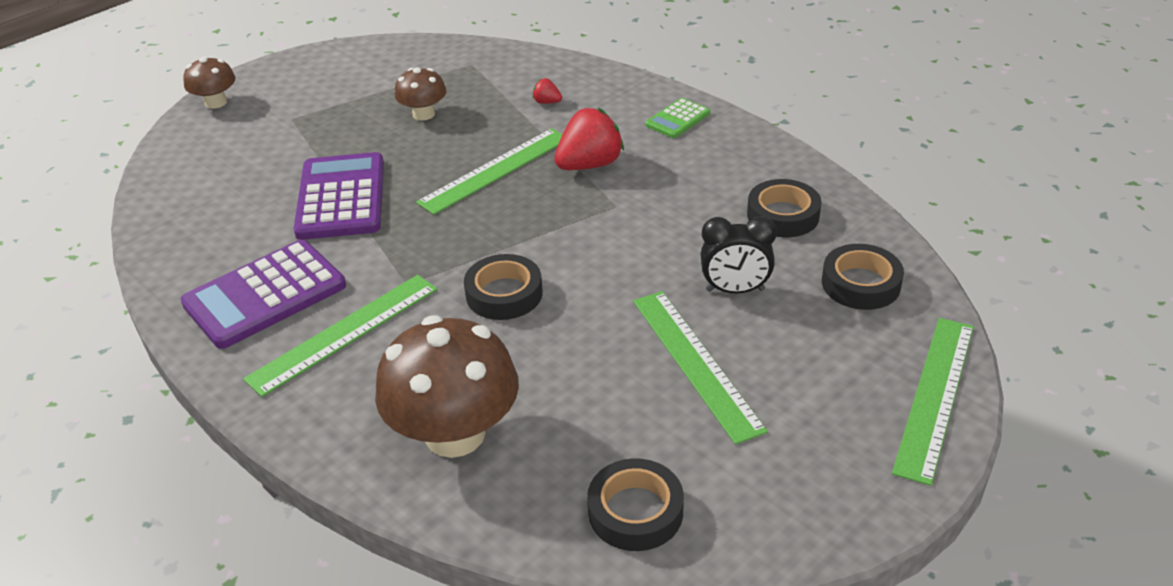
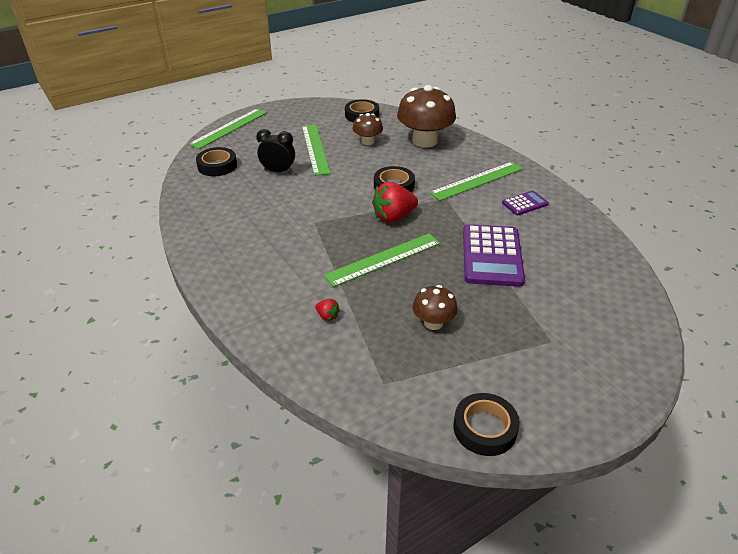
camera: 170 degrees left, 0 degrees up
purple calculator [180,240,346,349] -> purple calculator [502,191,549,215], size x0.51
brown mushroom [183,57,236,109] -> brown mushroom moved to [353,113,383,145]
red strawberry [554,108,624,170] -> red strawberry moved to [372,182,418,223]
green calculator [645,98,710,138] -> none
black tape [747,179,821,237] -> black tape moved to [453,393,520,456]

